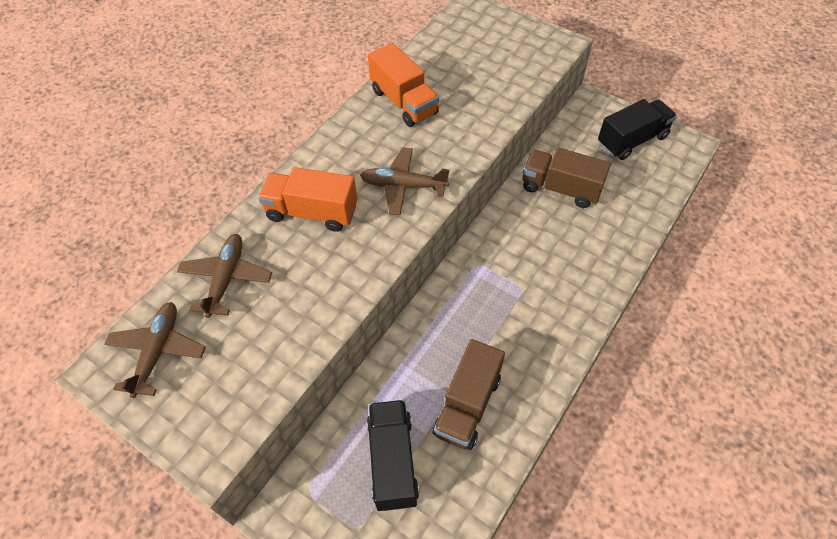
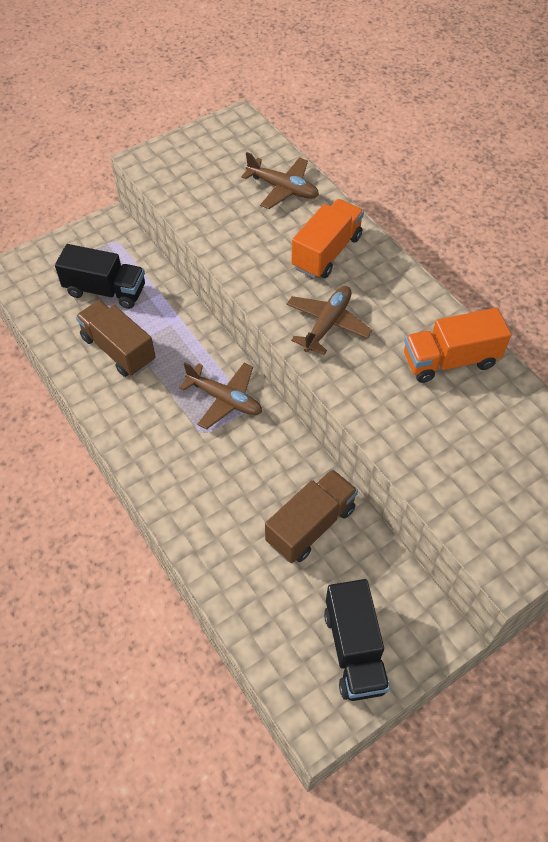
camera: 110 degrees right, 0 degrees up
brown plane [104,302,206,398] -> brown plane moved to [179,363,262,429]

